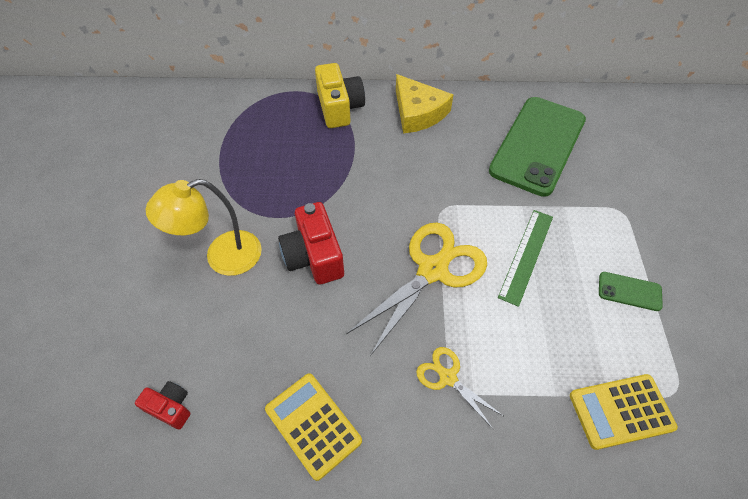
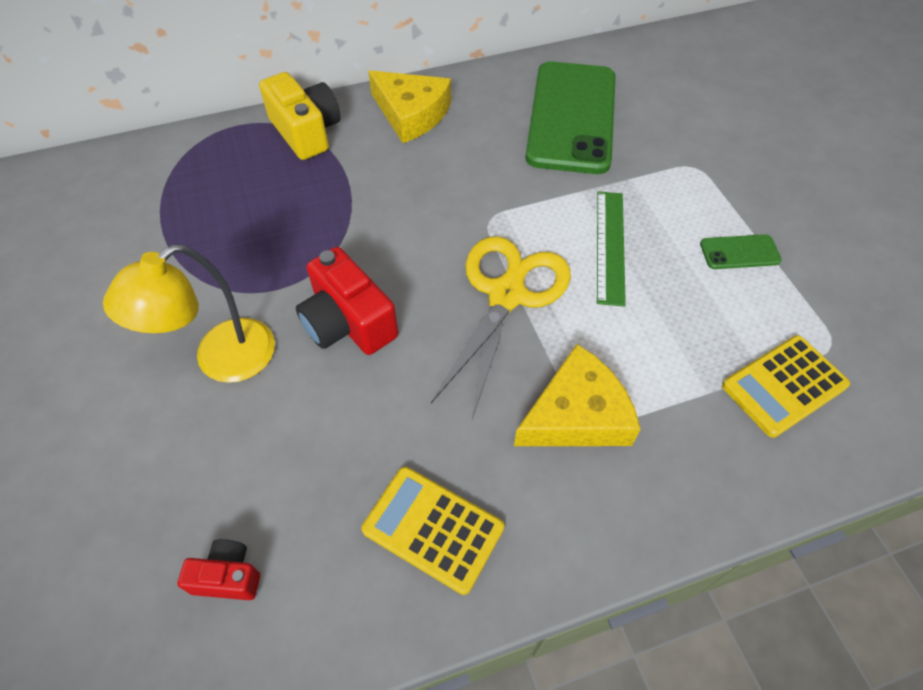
camera: 20 degrees left, 0 degrees up
yellow scissors [416,347,503,429] -> yellow cheese [514,344,641,446]

